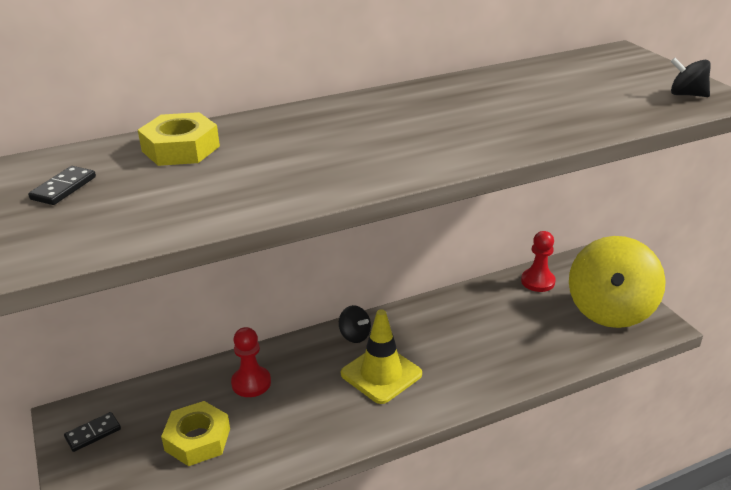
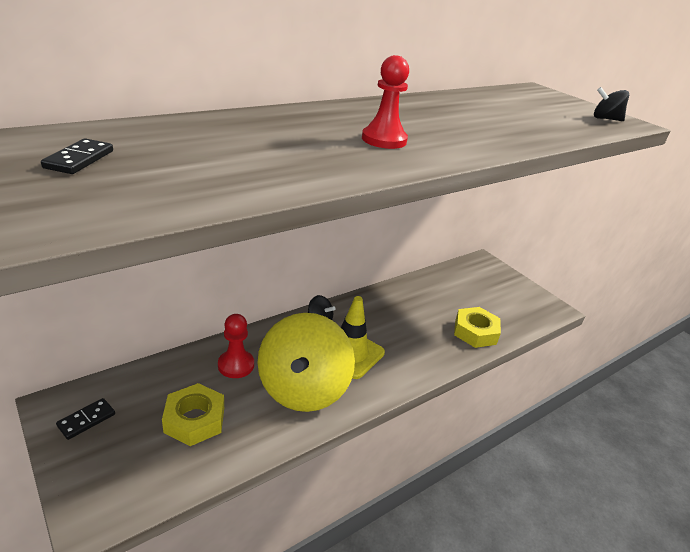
camera: 15 degrees left, 0 degrees up
yellow nut [138,112,220,166] -> yellow nut moved to [454,307,501,348]
red pawn [521,231,556,292] -> red pawn moved to [362,55,409,149]
yellow spinning top [569,236,666,328] -> yellow spinning top moved to [258,313,355,412]

